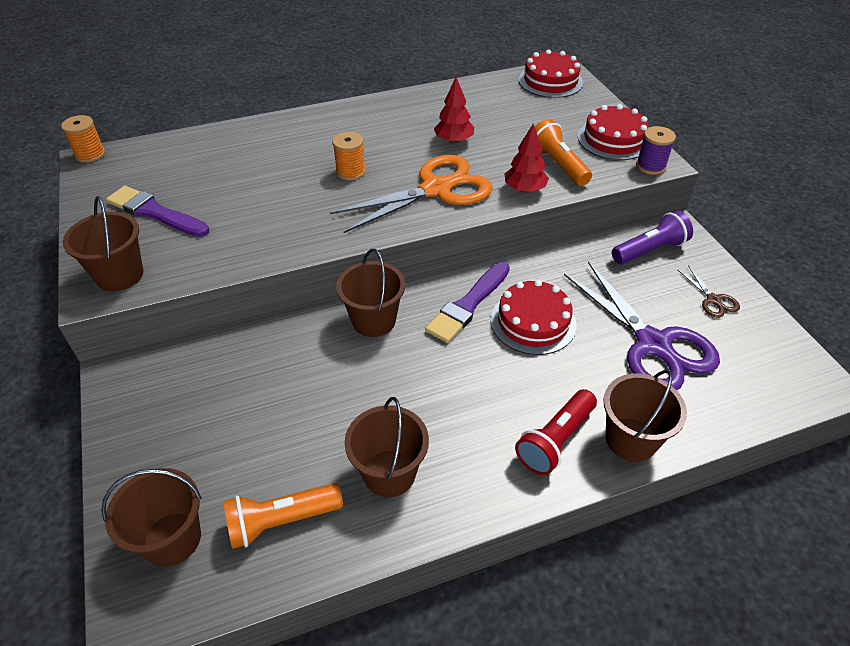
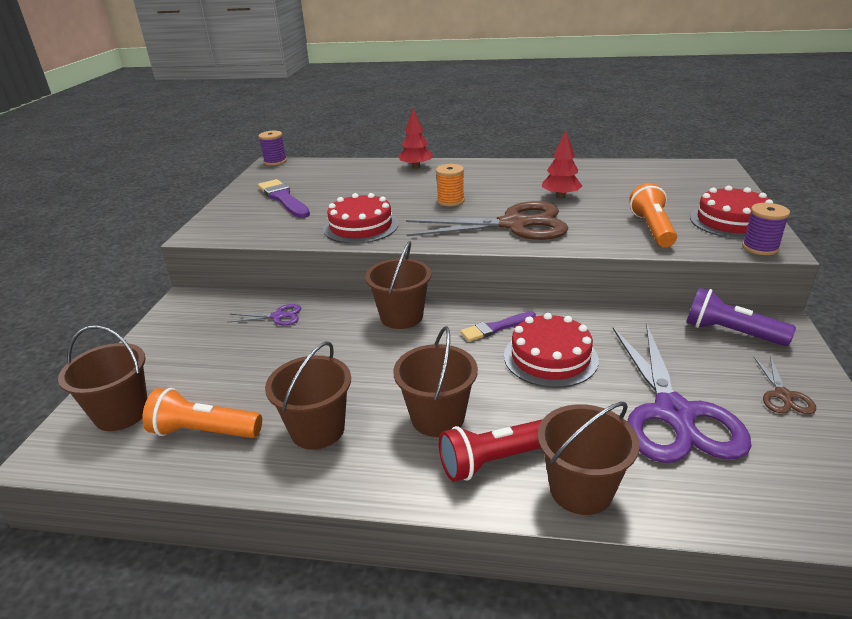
camera: 30 degrees right, 15 degrees down
orange spool [61,115,105,163] -> purple spool [259,131,287,166]
brown bucket [63,196,143,291] -> brown bucket moved to [393,326,478,437]
orange scissors [330,155,493,233] -> brown scissors [406,201,569,240]
purple brush [425,262,510,343] -> purple brush [460,311,536,341], size x0.63
red tree [505,123,549,193] -> red tree moved to [399,109,433,169]
red cake [519,49,583,98] -> red cake moved to [323,193,398,244]
purple flashlight [612,211,693,264] -> purple flashlight turned 150 degrees counterclockwise [686,287,796,346]
none -> purple scissors [227,304,301,325]

